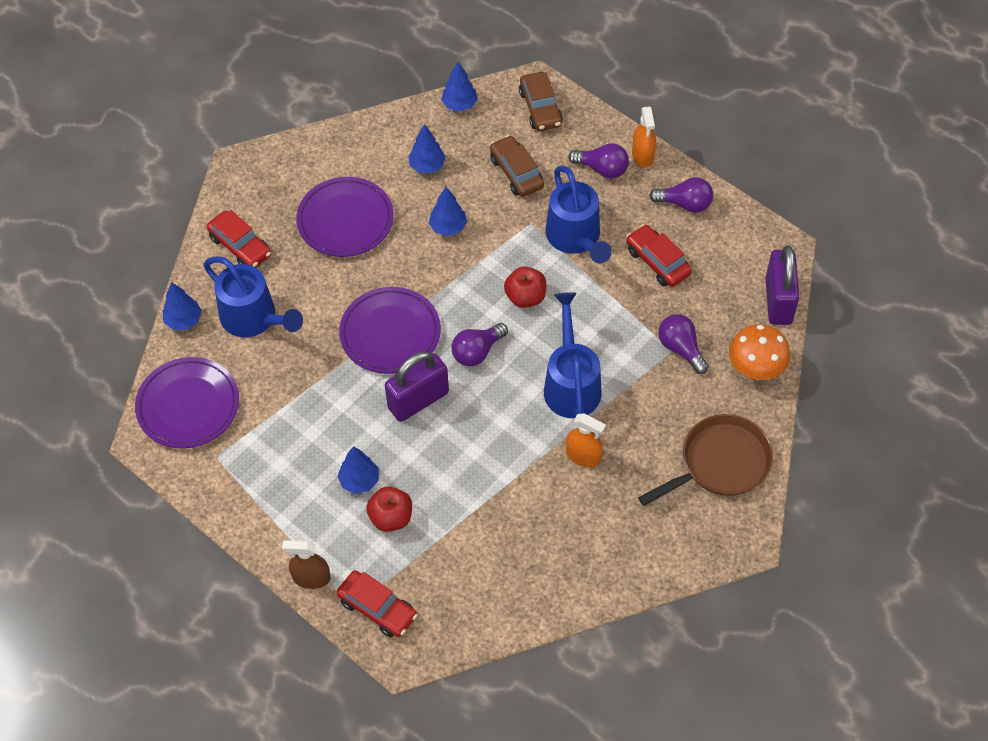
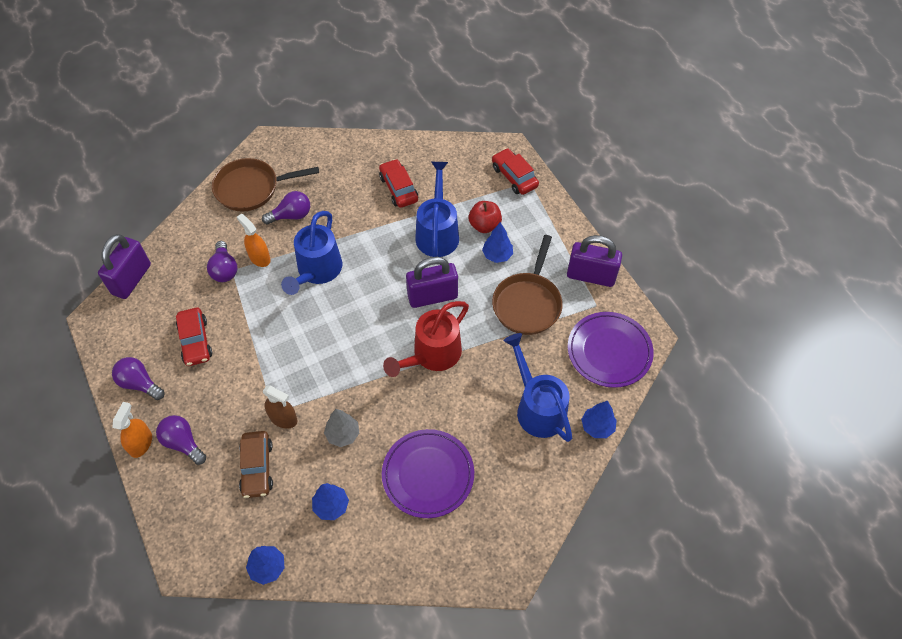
camera: 160 degrees left, 0 degrees up
red car [207,210,271,268] -> red car moved to [379,159,418,208]
brown spray bottle [282,540,330,589] -> brown spray bottle moved to [263,385,297,429]
purple plate [339,287,441,374] -> red watering can [383,301,469,377]
blue tree [429,187,467,236] -> grey tree [324,409,359,447]
purple light bulb [452,323,508,366] -> purple light bulb moved to [262,191,310,224]
red apple [504,266,546,308] -> none
brown car [519,72,563,131] -> none
blue watering can [546,165,612,263] -> blue watering can moved to [415,162,459,257]
orange spray bottle [566,413,606,467] -> orange spray bottle moved to [237,214,271,267]
orange mushroom [729,324,790,380] -> none
none -> brown pan [492,235,563,335]
none -> purple padlock [567,235,622,287]

